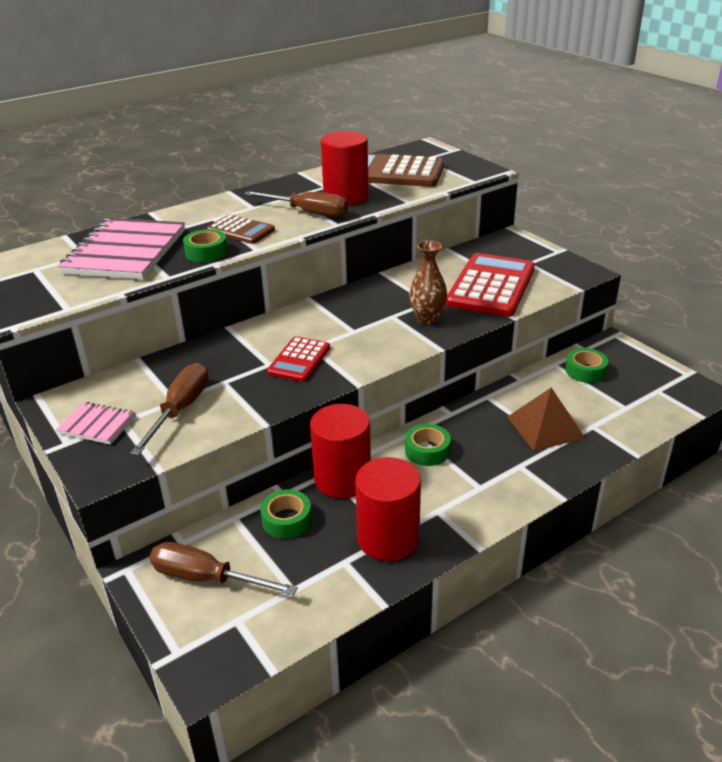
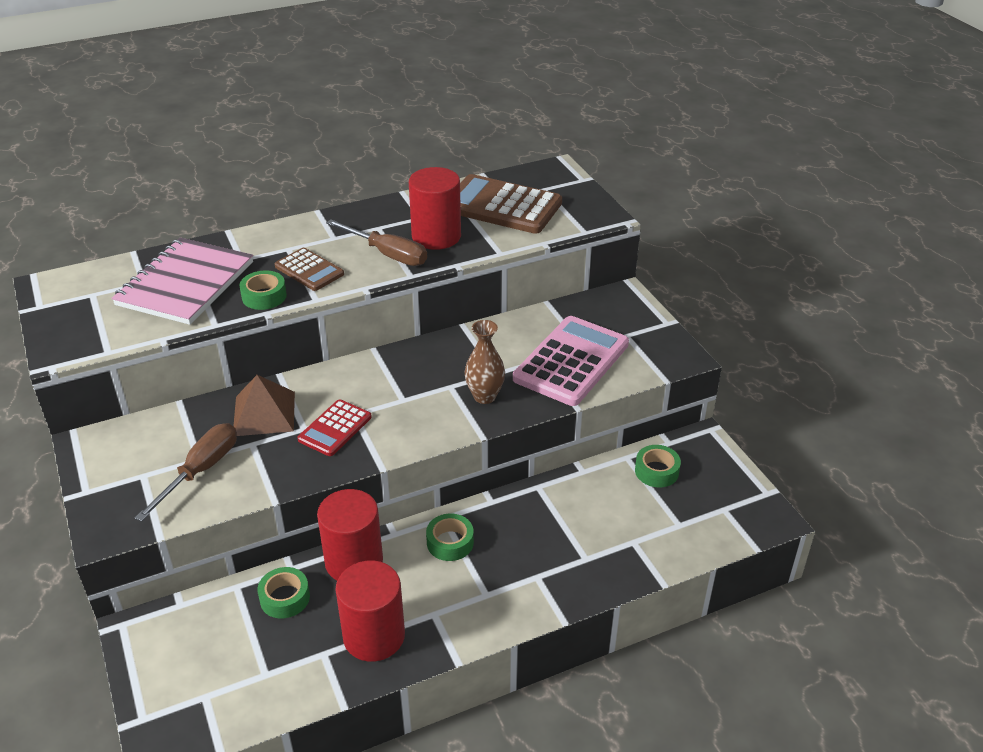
camera: 10 degrees right, 5 degrees up
pink notebook [56,402,136,445] -> none
brown screwdriver [150,542,298,595] -> none
red calculator [446,253,535,317] -> pink calculator [513,316,629,406]
brown pyramid [507,388,586,451] -> brown pyramid moved to [233,375,295,436]

